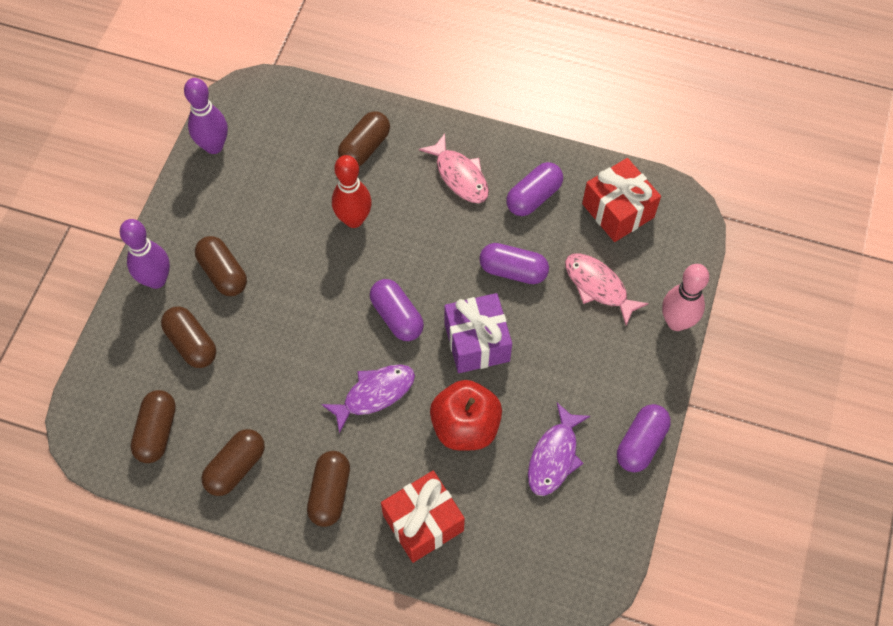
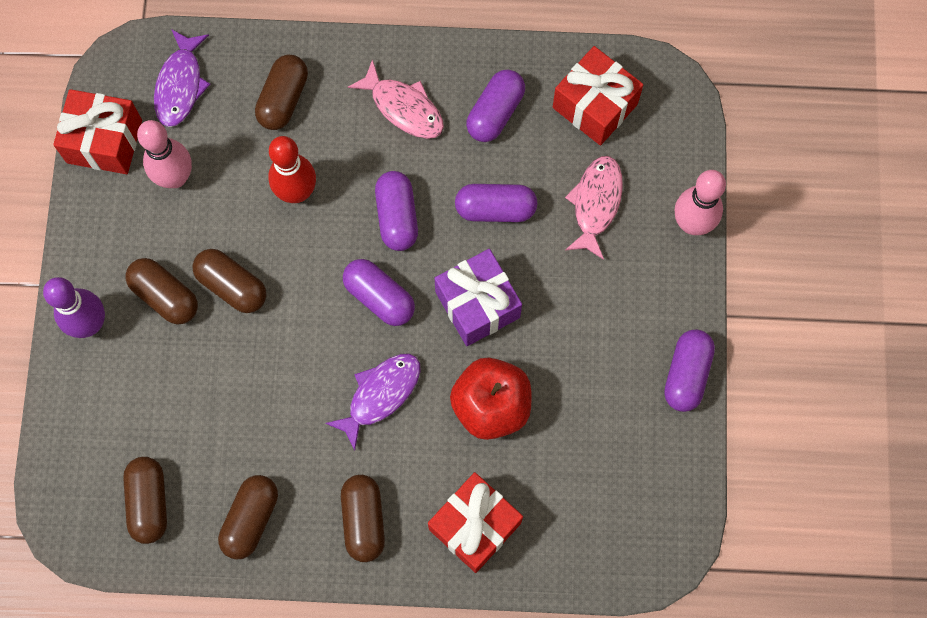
camera: 15 degrees left, 10 degrees up
brown capsule [161,307,216,368] -> brown capsule moved to [192,249,266,313]
purple bowling pin [184,78,228,154] -> red gift [53,89,142,174]
purple fish [528,403,590,496] -> purple fish moved to [154,29,210,127]
pink fish [565,254,649,326] -> pink fish turned 75 degrees clockwise [565,156,623,260]
none -> pink bowling pin [137,120,192,188]
none -> purple capsule [375,171,418,251]

